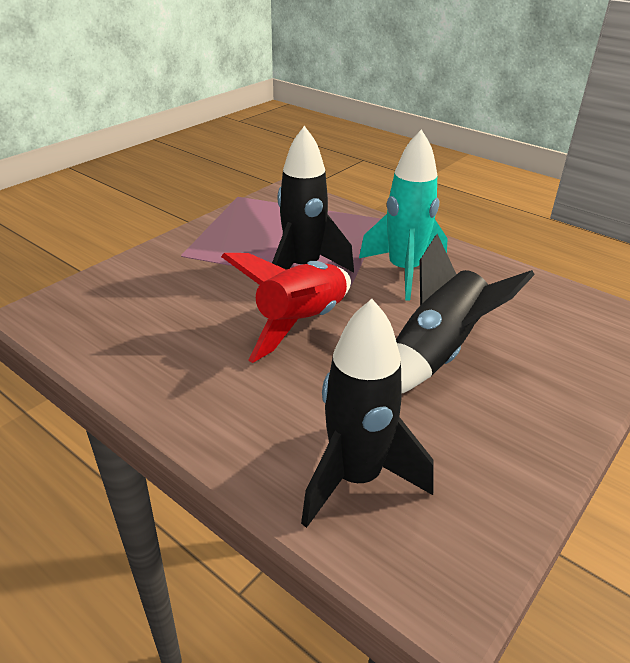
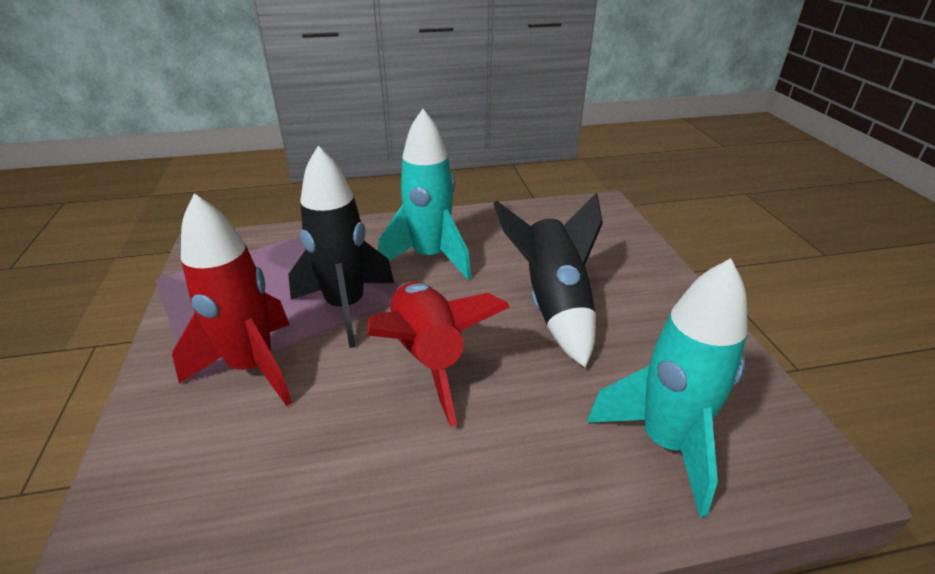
camera: 50 degrees left, 0 degrees up
black rocket [301,299,434,528] -> turquoise rocket [587,258,748,517]
none -> red rocket [172,194,292,406]

